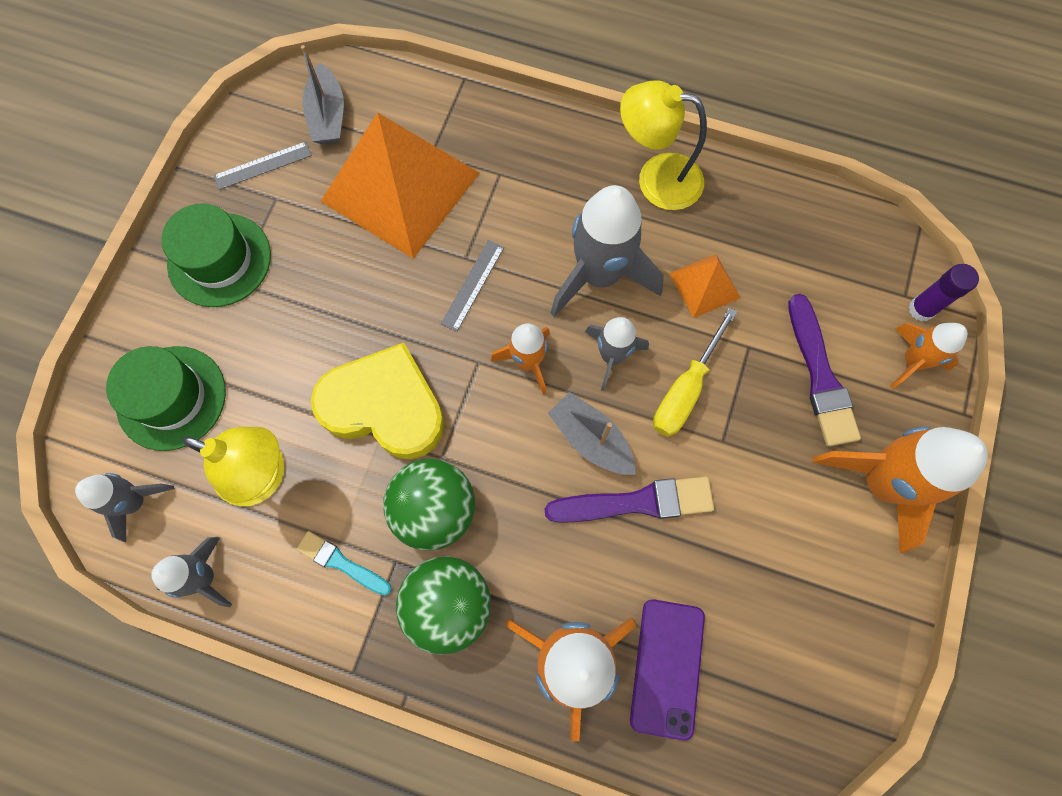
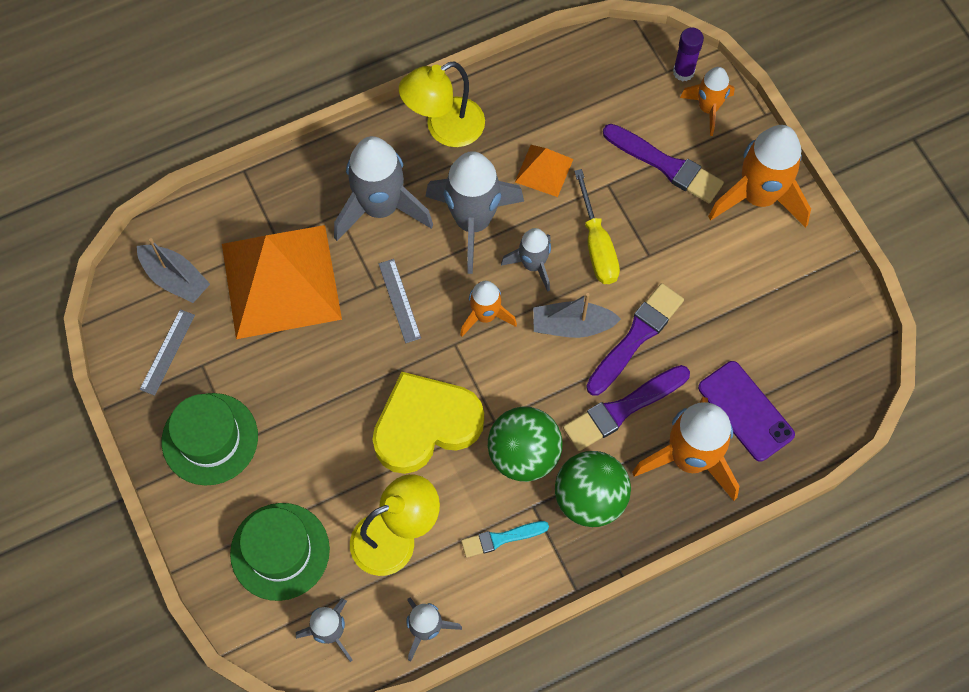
camera: 45 degrees left, 5 degrees down
none -> grey rocket [334,136,433,241]
none -> purple brush [563,365,690,451]

